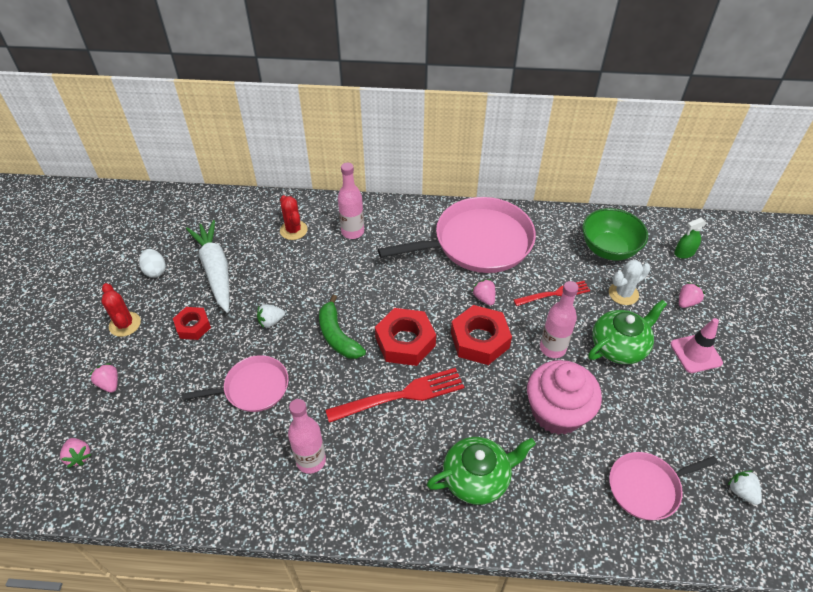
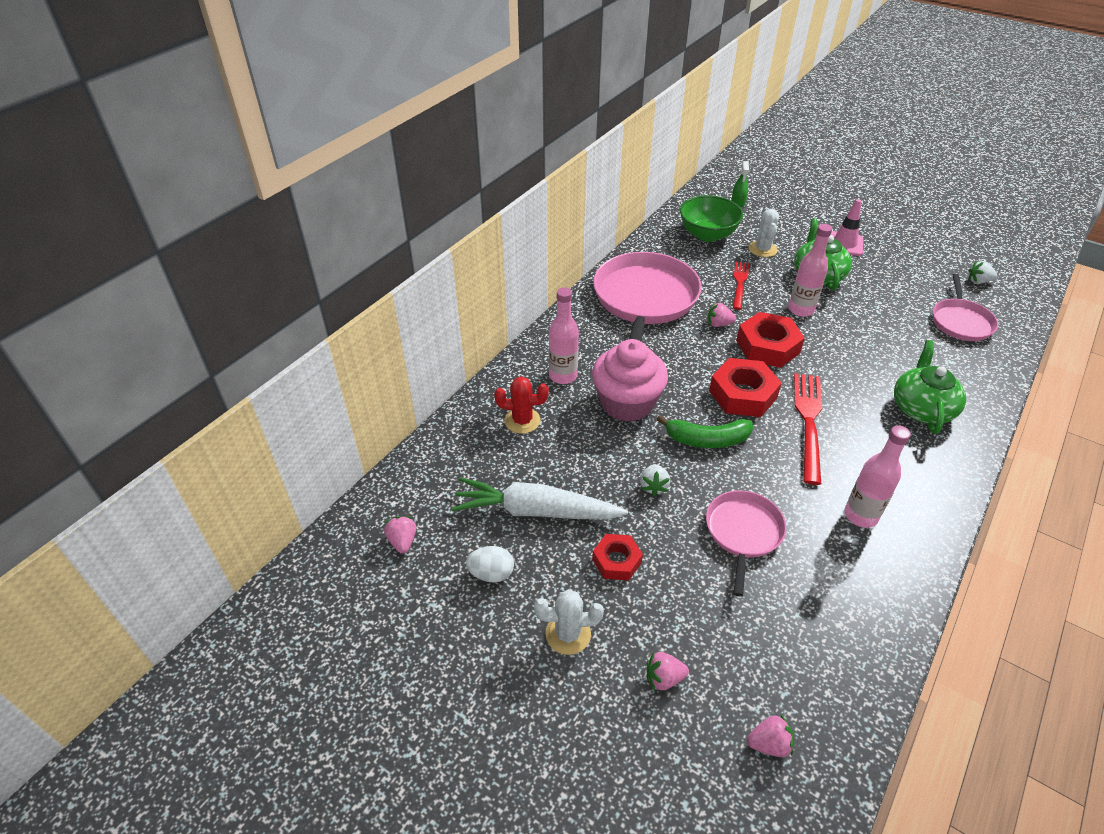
camera: 60 degrees left, 5 degrees down
red cactus [101,283,141,337] -> white cactus [534,589,604,655]
pink cupcake [527,360,602,435] -> pink cupcake moved to [592,339,668,422]
pink strawberry [679,282,705,308] -> pink strawberry moved to [384,516,416,554]

